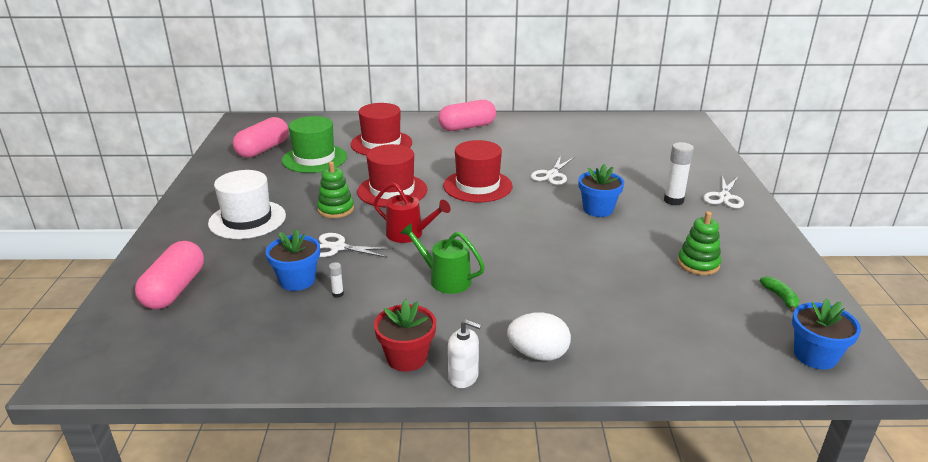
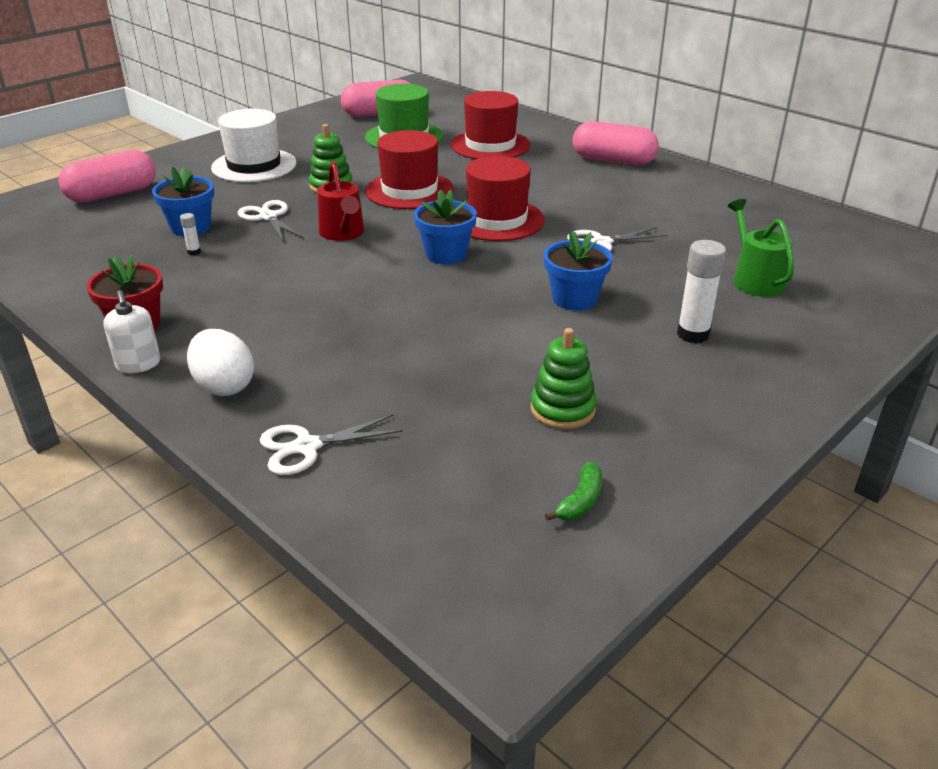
camera: 45 degrees right, 5 degrees up
green watering can [400,223,485,294] -> green watering can moved to [728,199,794,297]
white scissors [703,175,744,208] -> white scissors moved to [260,414,403,475]
blue flower pot [792,298,861,370] -> blue flower pot moved to [414,190,477,264]

